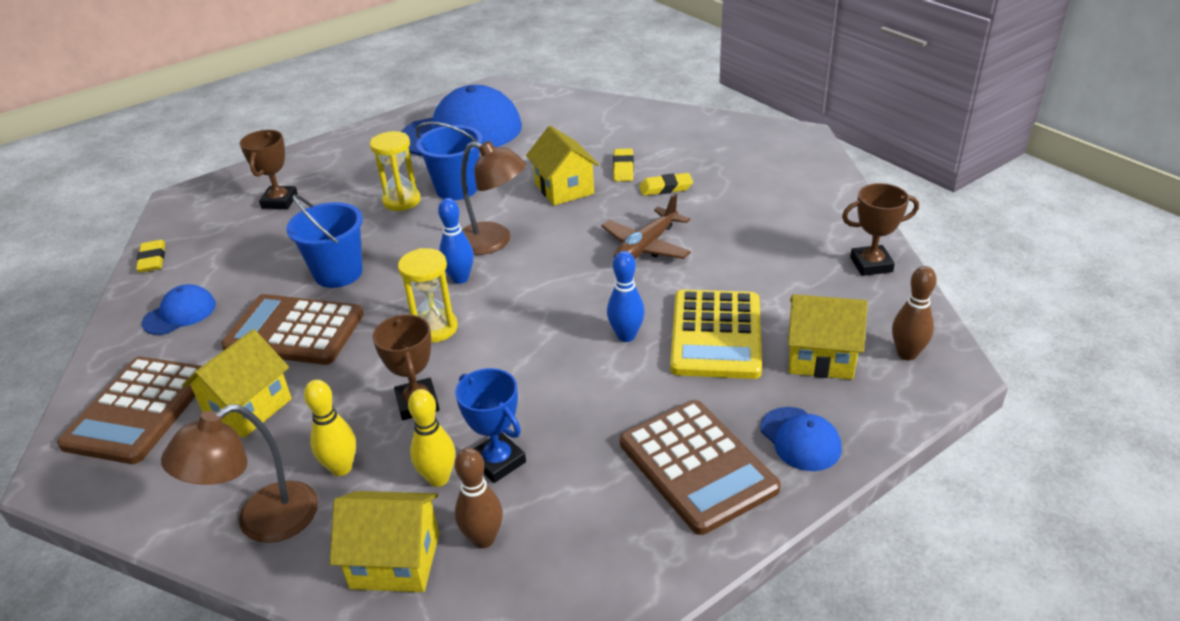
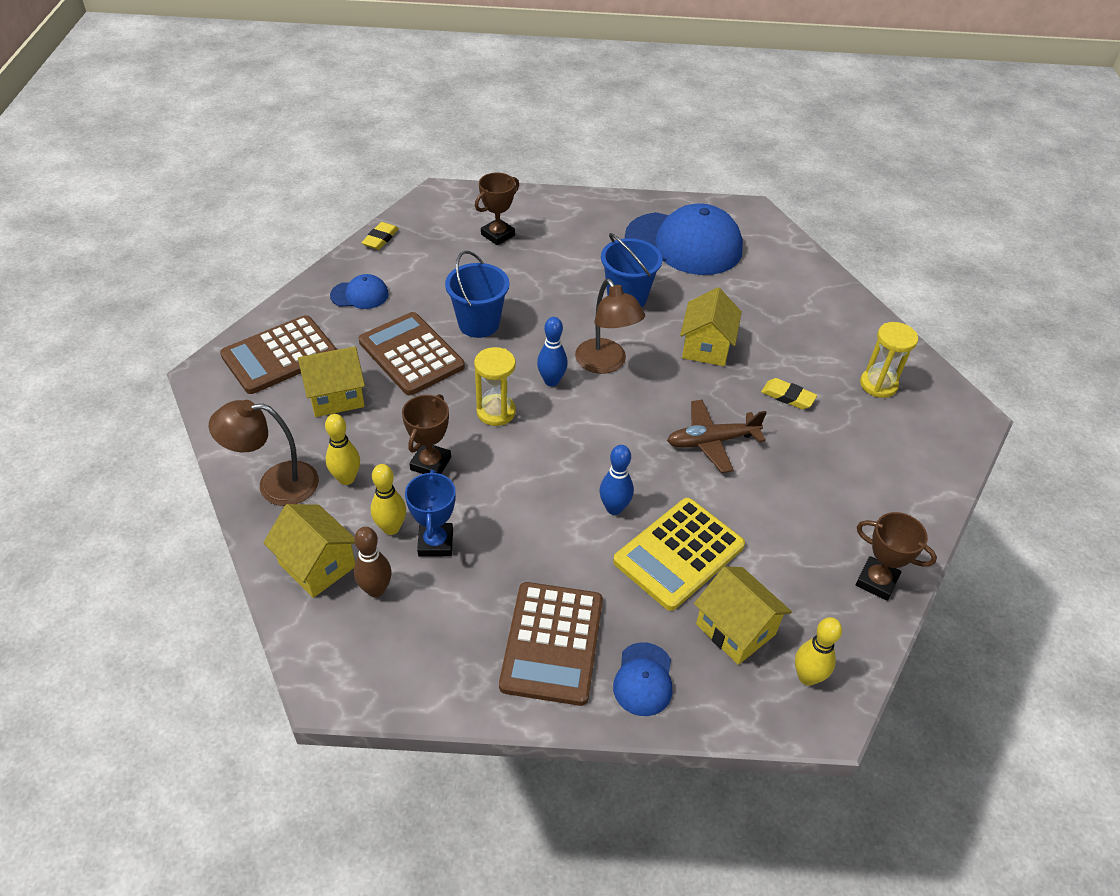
camera: 35 degrees right, 10 degrees up
yellow hourglass [370,131,421,211] -> yellow hourglass moved to [860,322,918,398]
yellow eraser [613,149,634,181] -> none
brown bowling pin [892,266,937,360] -> yellow bowling pin [795,617,842,686]

